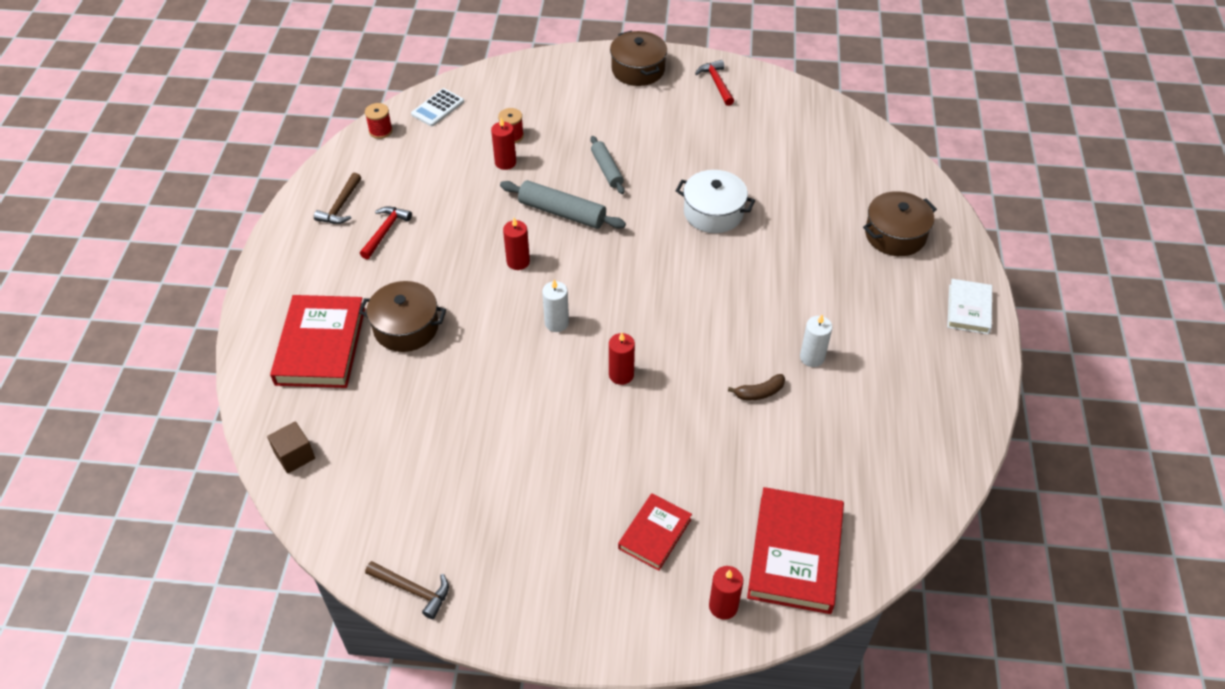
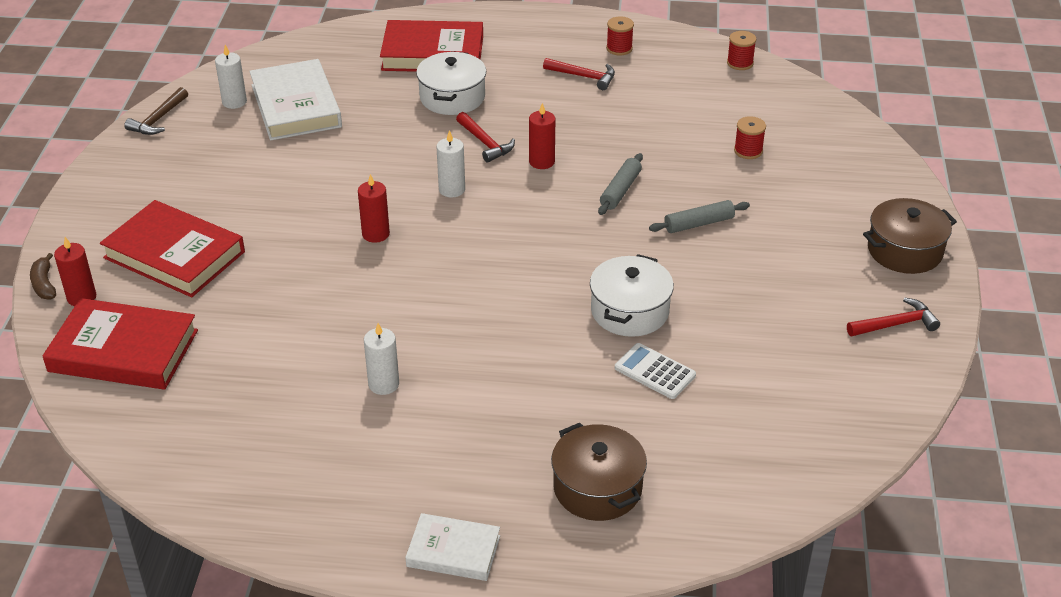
camera: 90 degrees right, 10 degrees down
brown cube [267,421,315,474] -> none
brown hammer [314,173,361,224] -> red spool [606,16,634,55]
brown pot [359,281,446,352] -> white pot [416,51,486,115]
white calculator [411,88,464,126] -> white calculator moved to [615,343,696,399]
red candle [491,118,516,170] -> none
grey rolling pin [500,180,626,229] -> grey rolling pin [598,153,643,215], size x0.65
red book [618,493,692,571] -> red book [100,200,245,297], size x1.73
brown banana [728,374,785,400] -> brown banana moved to [30,253,56,299]
none -> white candle [215,45,247,109]
none -> white book [249,59,342,141]
none -> red hammer [456,112,515,163]

